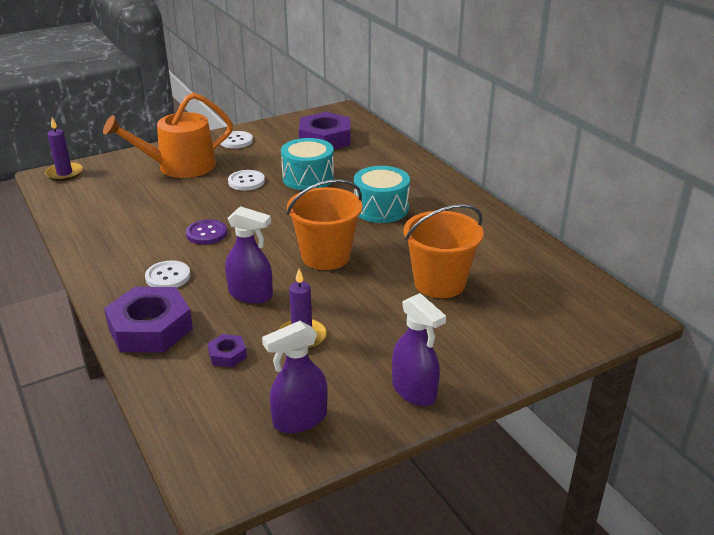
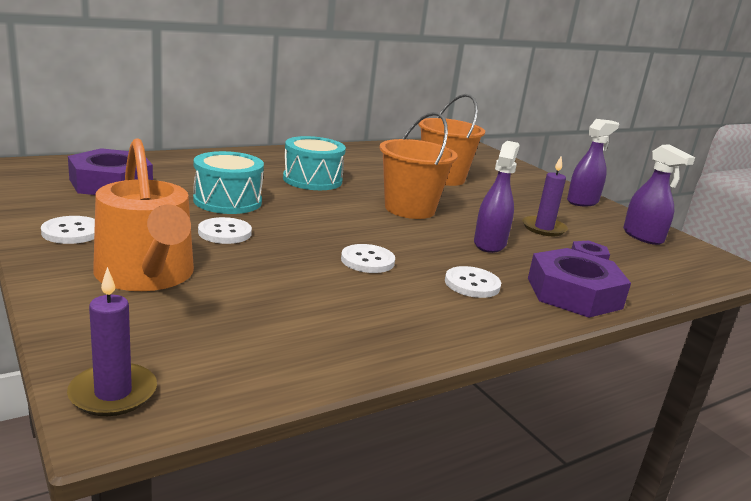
camera: 95 degrees left, 10 degrees down
purple button [186,219,227,245] -> white button [341,244,395,273]

